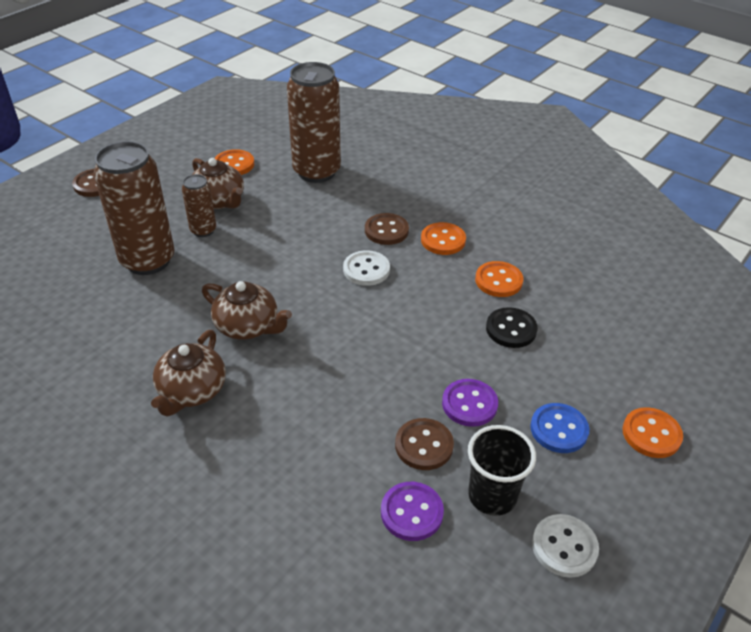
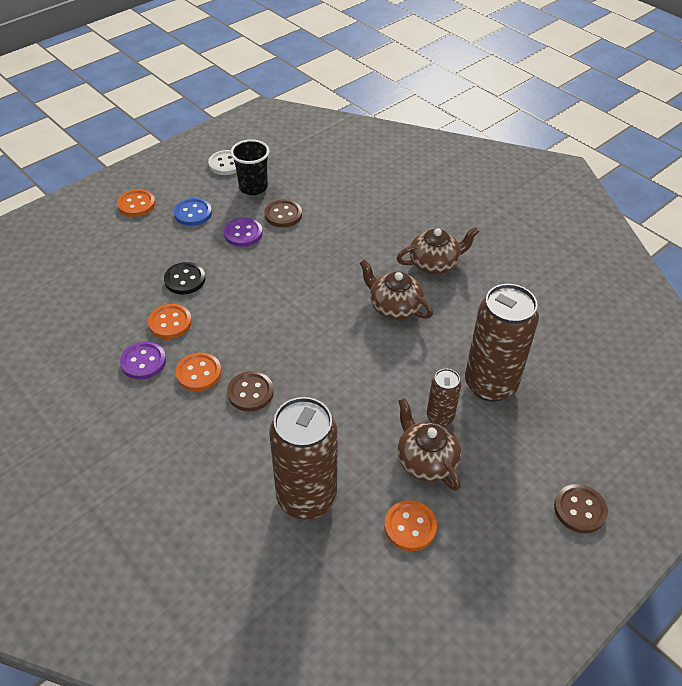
camera: 170 degrees left, 5 degrees up
brown teapot [151,330,226,417] -> brown teapot turned 45 degrees clockwise [397,227,479,274]
white button [343,250,390,286] -> none
purple button [381,482,444,541] -> purple button moved to [120,341,166,380]

